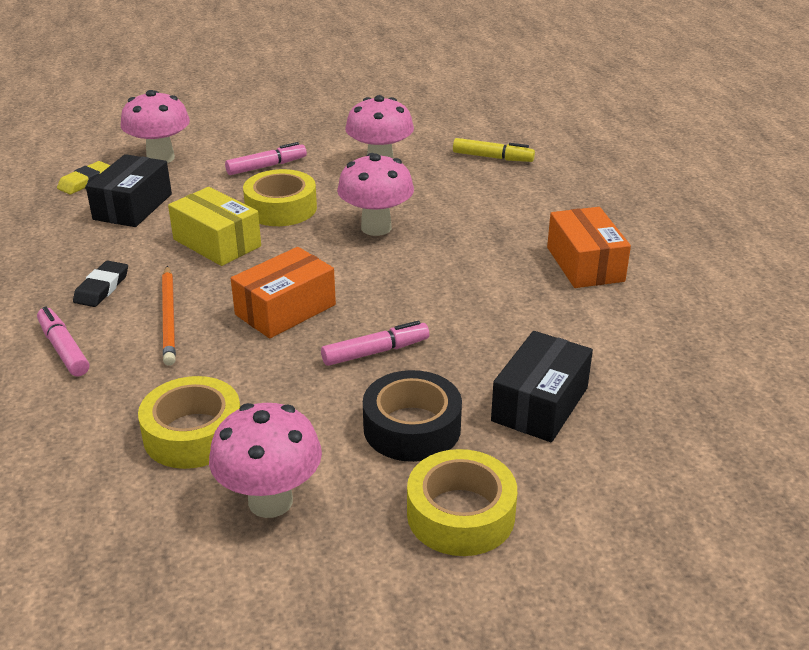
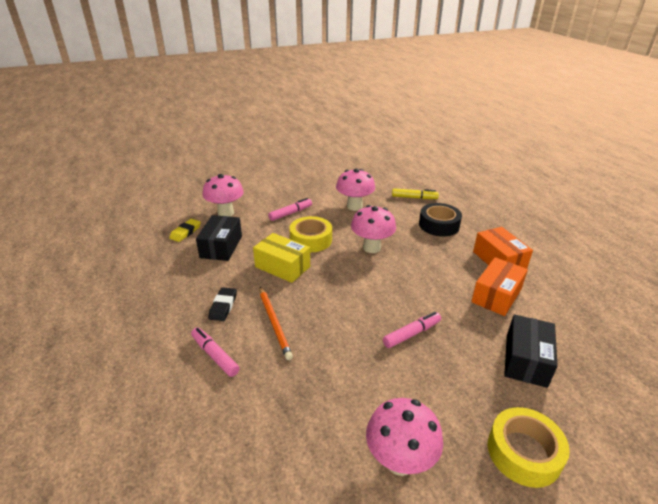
camera: 10 degrees left, 0 degrees up
yellow tape [138,376,240,469] -> none
orange box [231,247,336,338] -> orange box moved to [471,257,528,316]
black tape [363,370,462,462] -> black tape moved to [419,203,462,237]

